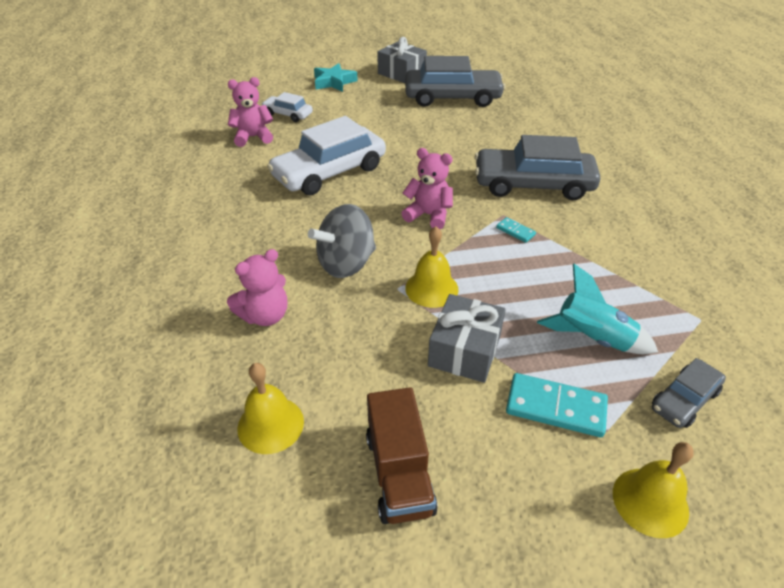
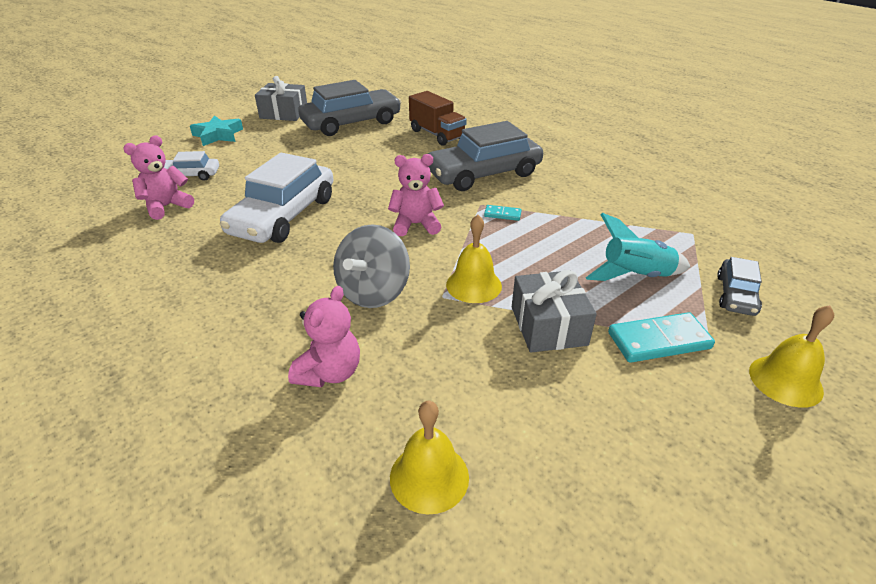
camera: 30 degrees left, 5 degrees down
brown truck [366,387,438,524] -> brown truck moved to [409,91,467,146]

